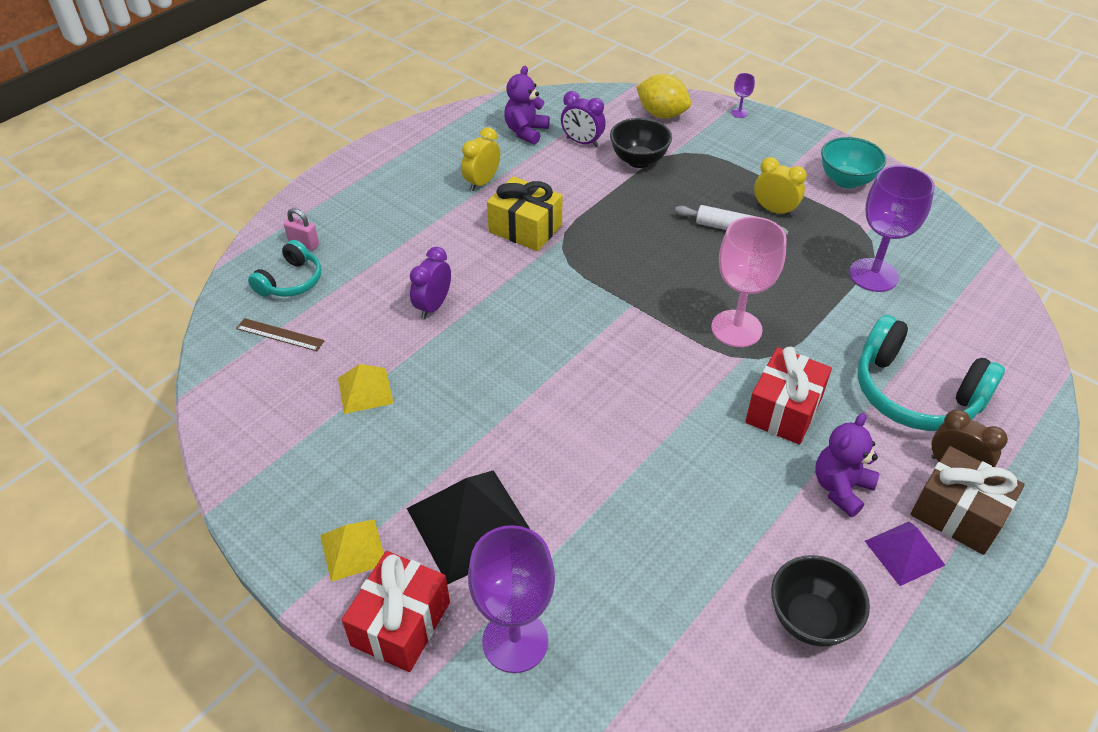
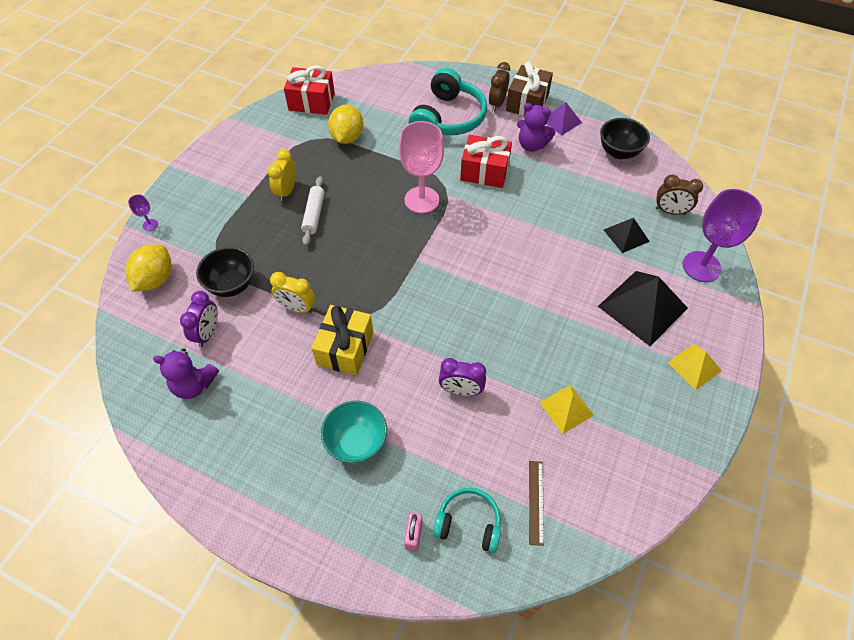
camera: 105 degrees left, 10 degrees up
red gift [342,551,450,672] -> red gift moved to [284,65,335,115]
yellow clock [461,127,500,191] -> yellow clock moved to [270,272,315,313]
turquoise bowl [821,137,886,189] -> turquoise bowl moved to [321,401,387,464]
purple goblet [849,165,935,292] -> yellow lemon [328,105,363,144]
none -> black pyramid [604,218,650,253]
none -> brown clock [655,174,703,215]

